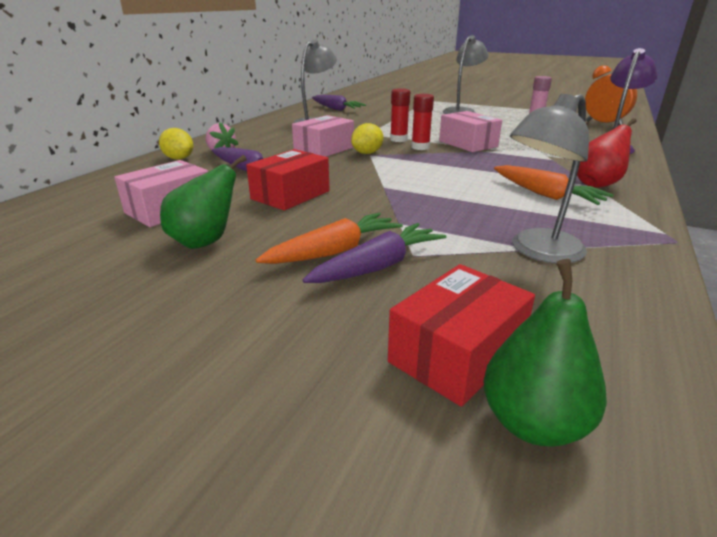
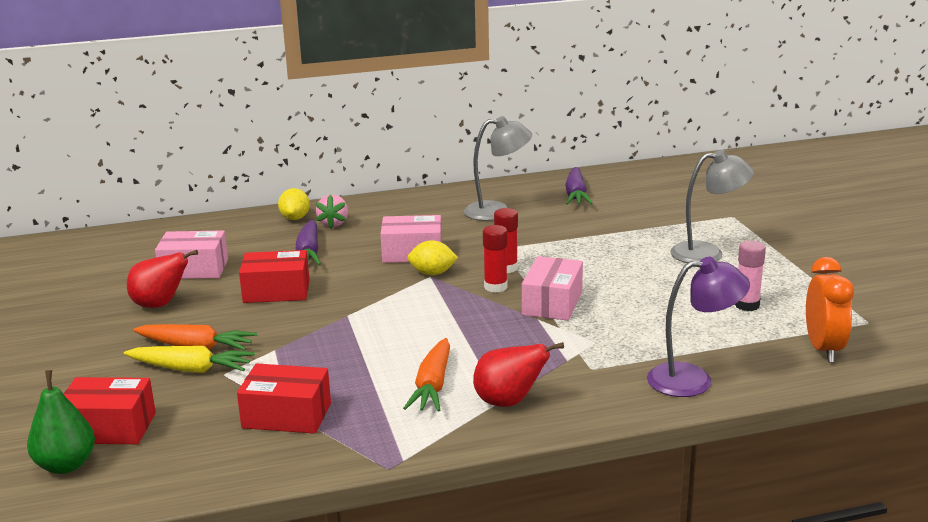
camera: 50 degrees right, 5 degrees down
green pear [160,155,247,249] -> red pear [127,250,198,308]
purple carrot [303,223,446,283] -> yellow carrot [124,346,255,373]
grey lamp [510,94,589,263] -> red box [237,363,331,434]

